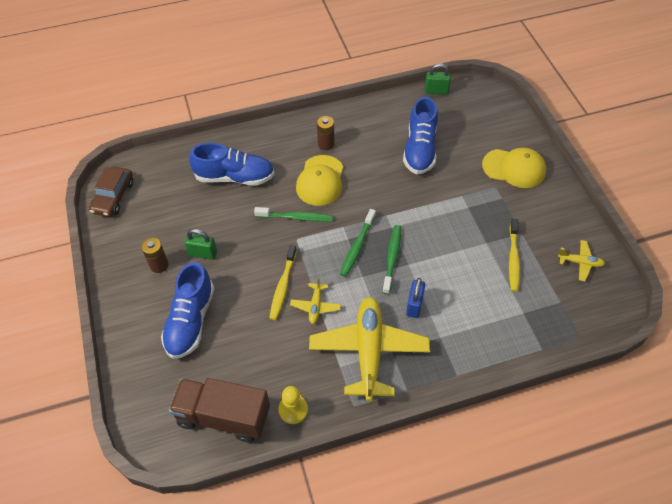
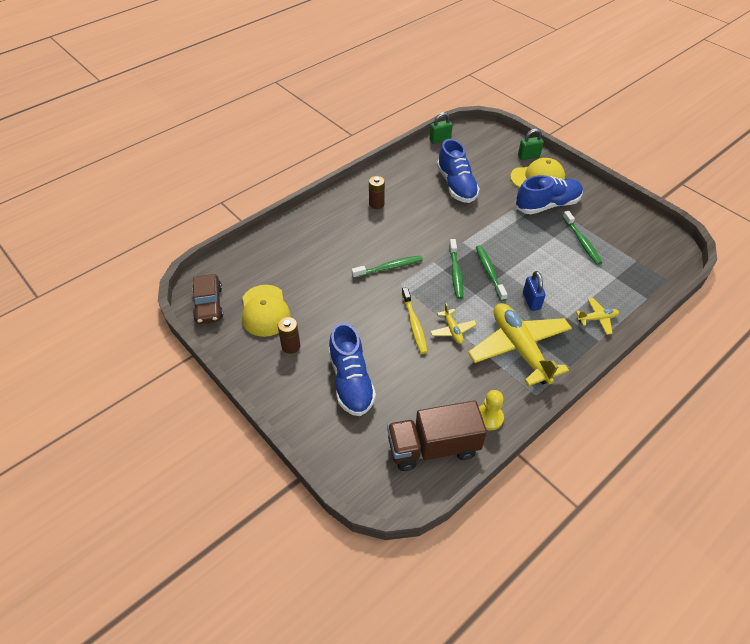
camera: 25 degrees left, 5 degrees down
green padlock [185,229,217,260] -> green padlock moved to [518,129,544,160]
blue shoe [189,143,274,186] -> blue shoe moved to [516,175,583,214]
yellow cap [296,155,343,206] -> yellow cap moved to [242,285,291,337]
yellow toothbrush [509,219,520,292] -> green toothbrush [563,211,602,265]
yellow plane [558,240,605,281] -> yellow plane moved to [576,298,619,335]

